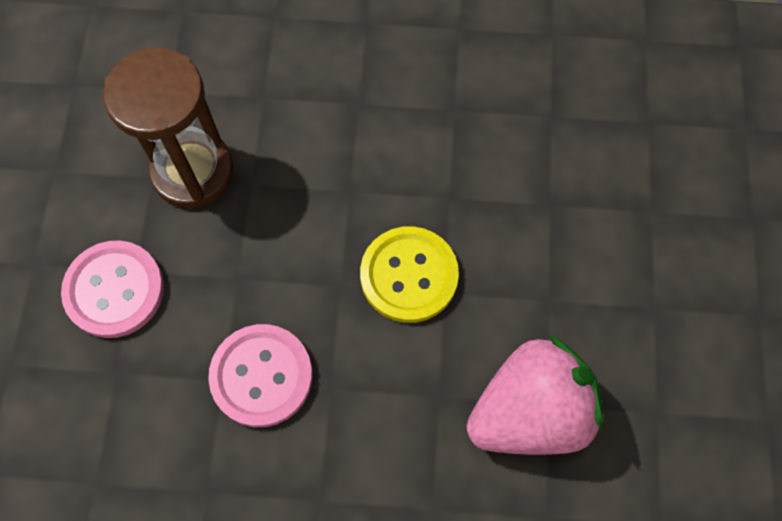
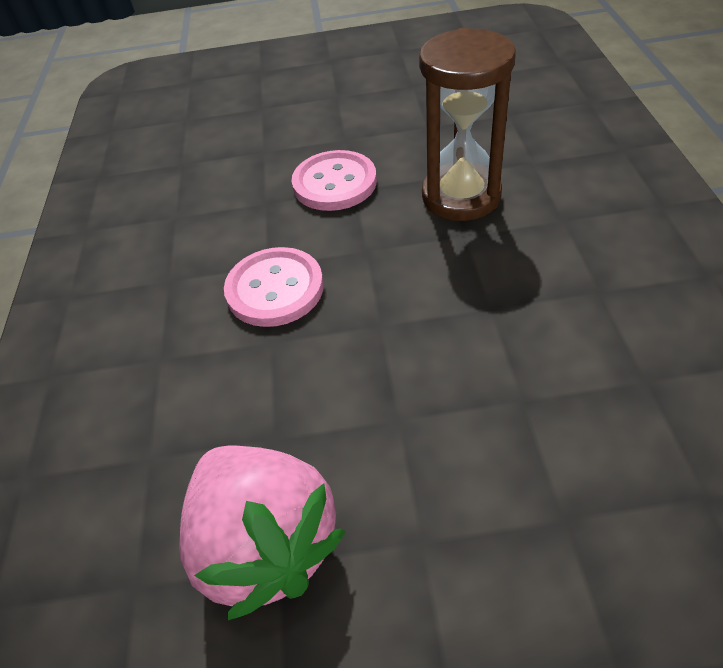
camera: 85 degrees right, 20 degrees down
yellow button [360,226,459,323] -> none

